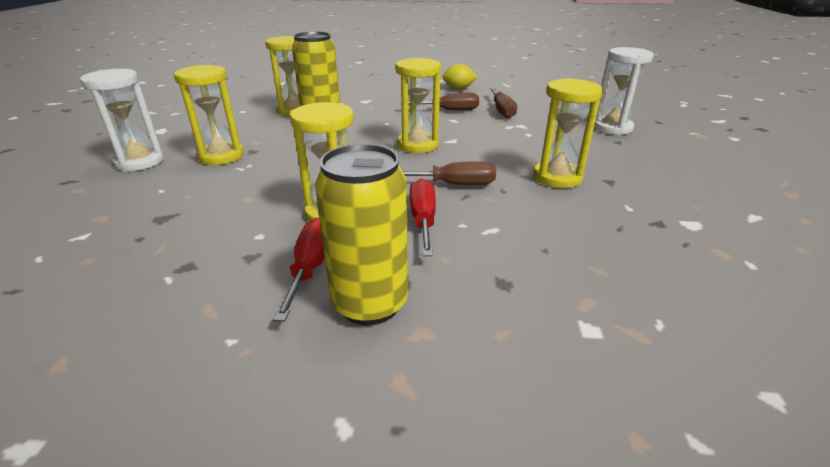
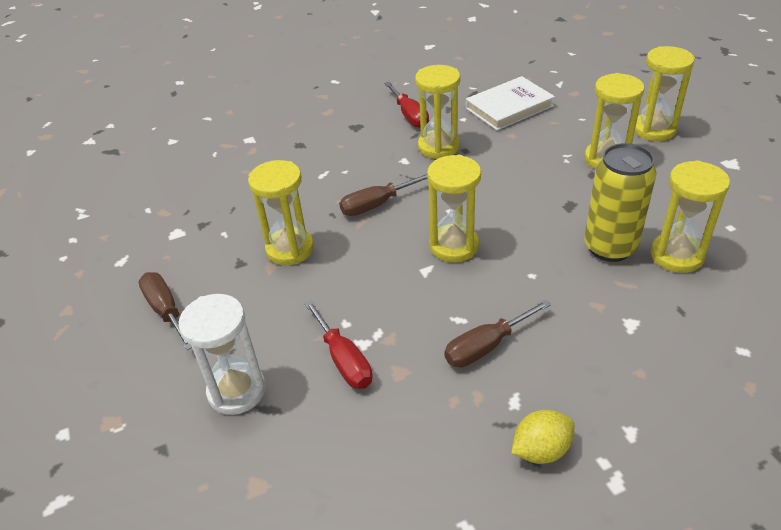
camera: 155 degrees right, 10 degrees up
white hourglass [80,69,164,172] -> yellow hourglass [635,46,695,141]
yellow can [315,144,408,325] -> none
red screwdriver [410,179,436,256] -> red screwdriver moved to [304,300,373,389]
brown screwdriver [489,87,517,118] -> brown screwdriver moved to [138,272,192,350]
none -> white book [466,76,555,131]

